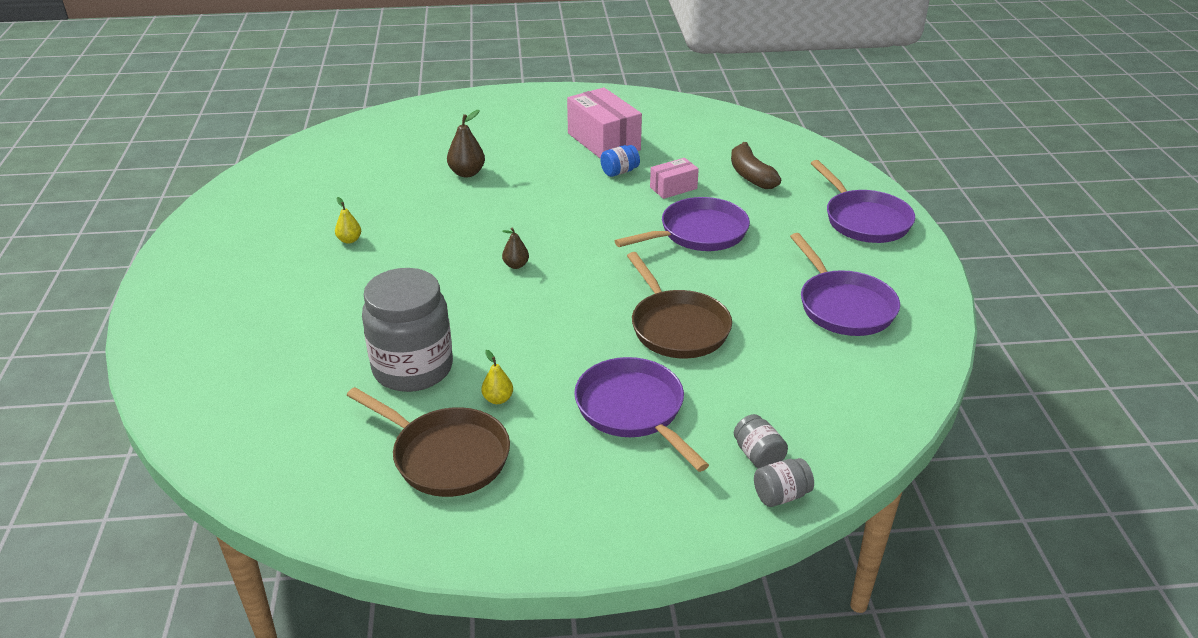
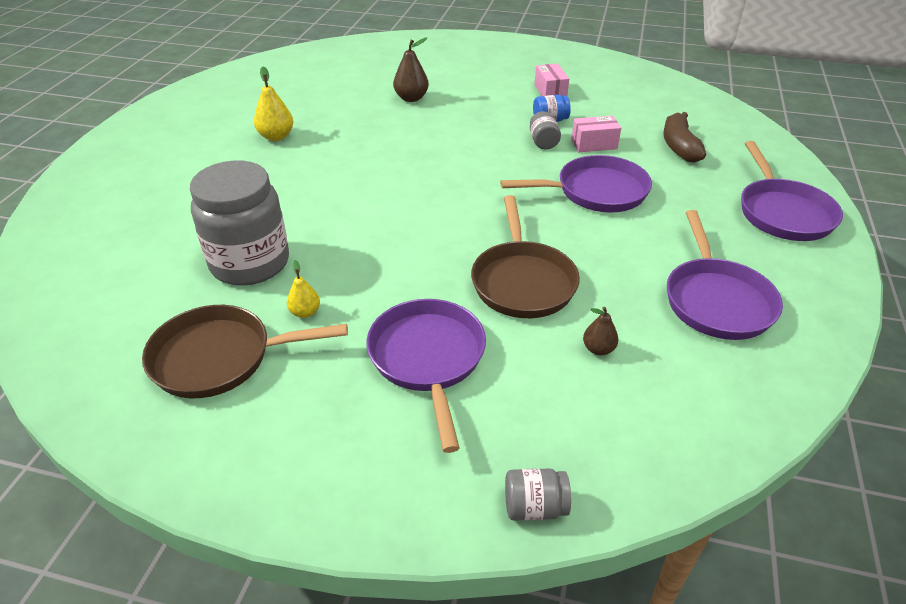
camera: 20 degrees right, 5 degrees up
yellow pear [335,197,361,244] -> yellow pear [254,67,293,141], size x1.61
brown pan [347,387,510,497] -> brown pan turned 120 degrees clockwise [142,305,348,398]
brown pear [502,228,529,269] -> brown pear moved to [583,307,619,356]
pink box [567,87,642,158] -> pink box [535,63,569,96], size x0.54
grey jar [734,414,788,468] -> grey jar moved to [530,111,561,149]

